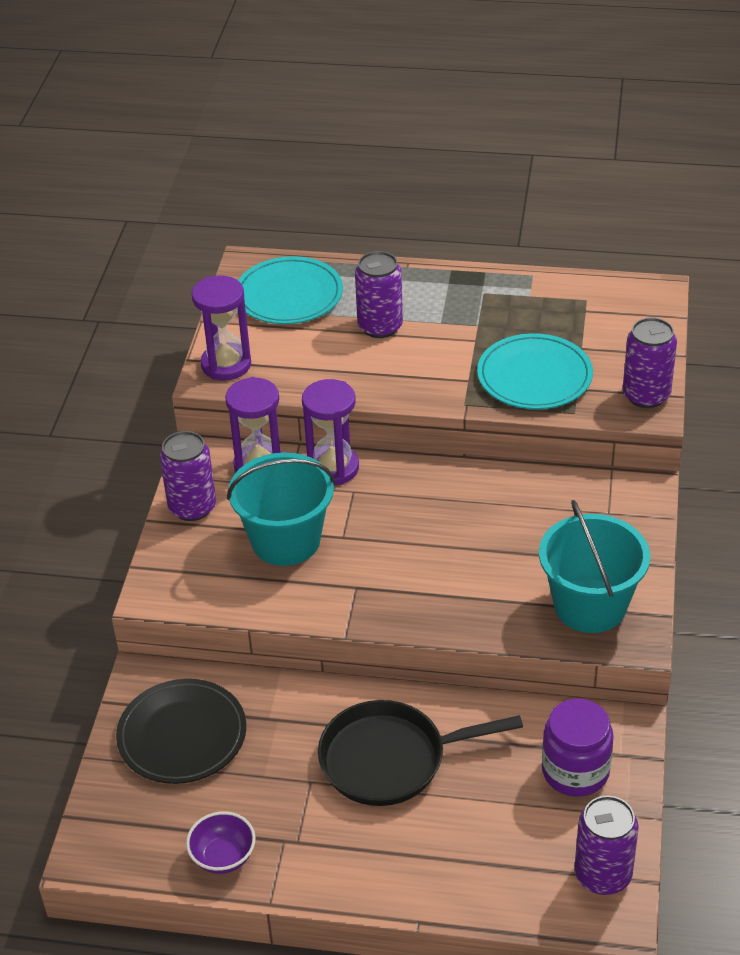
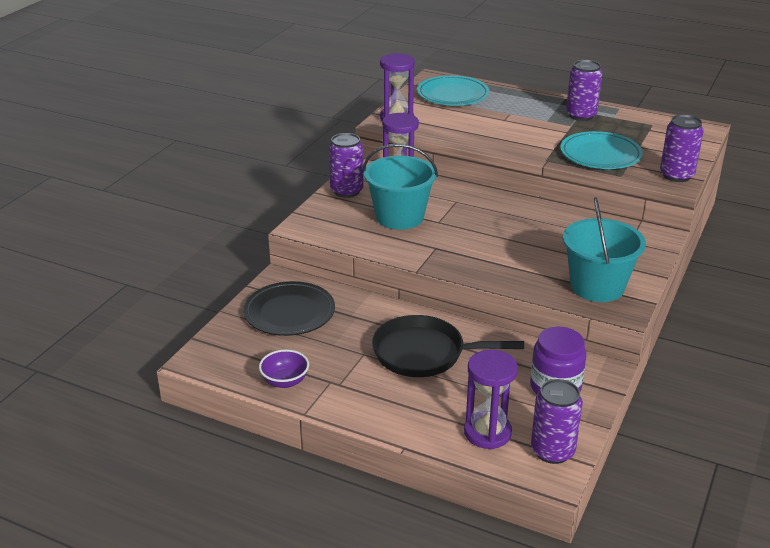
camera: 15 degrees right, 10 degrees down
purple hourglass [302,379,359,485] -> purple hourglass moved to [464,350,518,450]
purple can [355,251,403,338] -> purple can moved to [566,60,602,121]

